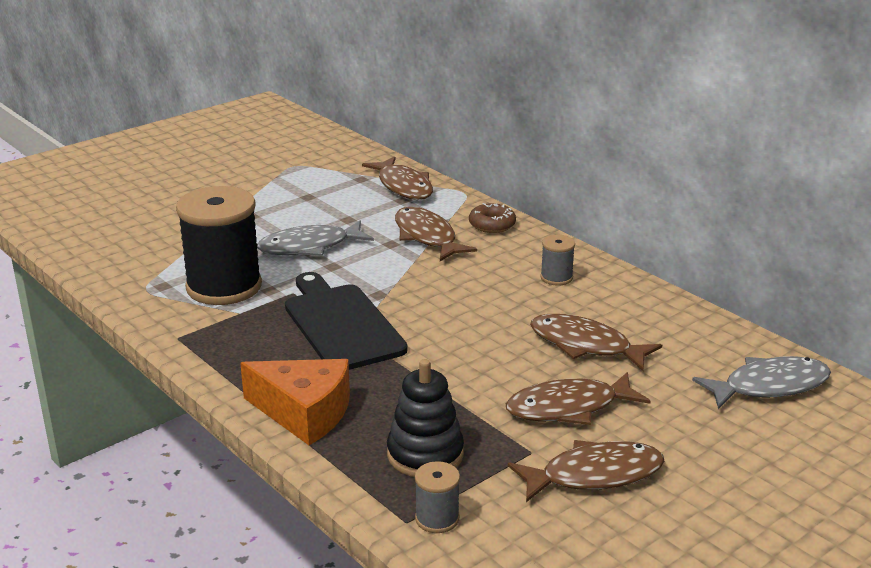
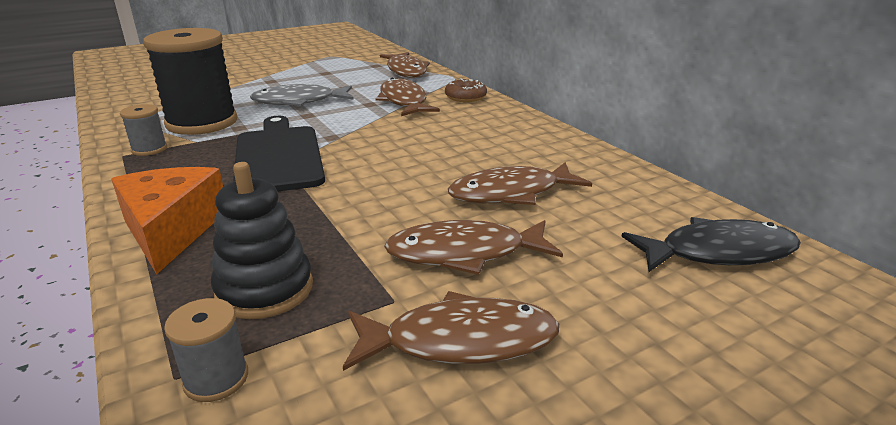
camera: 10 degrees right, 0 degrees up
orange cheese [240,359,350,445] -> orange cheese turned 135 degrees counterclockwise [111,167,223,274]
brown fish [530,314,662,371] -> brown fish turned 60 degrees counterclockwise [448,162,592,205]
grey spool [540,235,575,286] -> grey spool moved to [120,104,167,156]
grey fish [692,356,831,409] -> black fish [621,217,801,272]

